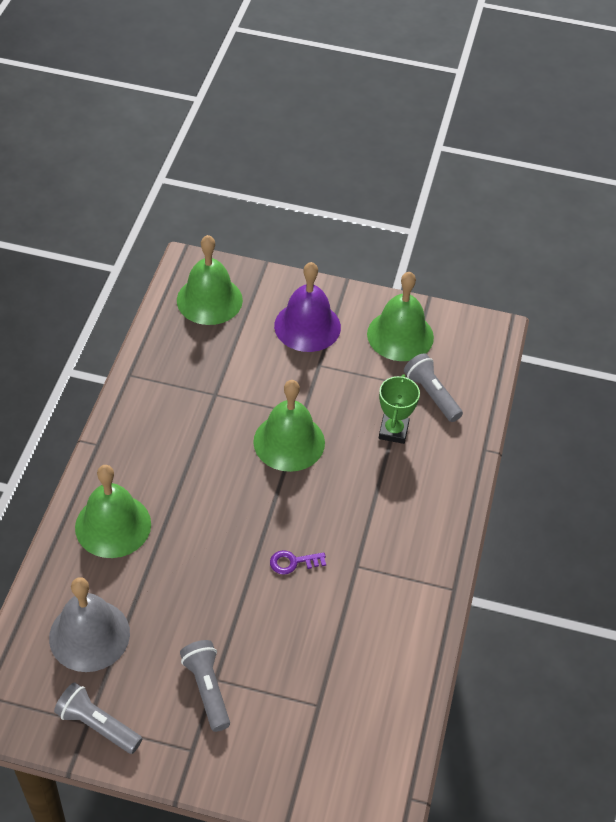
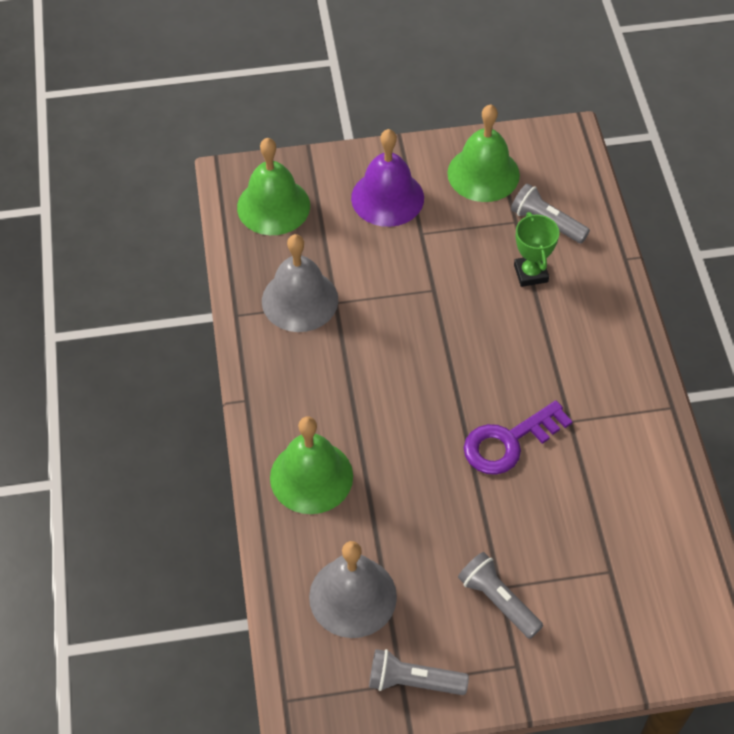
camera: 20 degrees left, 5 degrees up
green bell [253,380,325,472] -> none
purple key [270,550,326,575] -> purple key [464,400,573,475], size x1.92
none -> grey bell [262,234,338,332]

